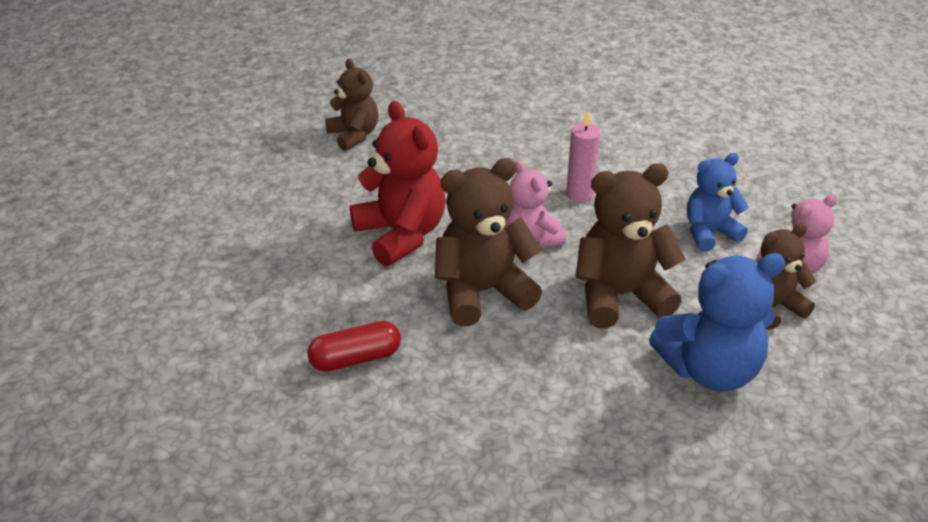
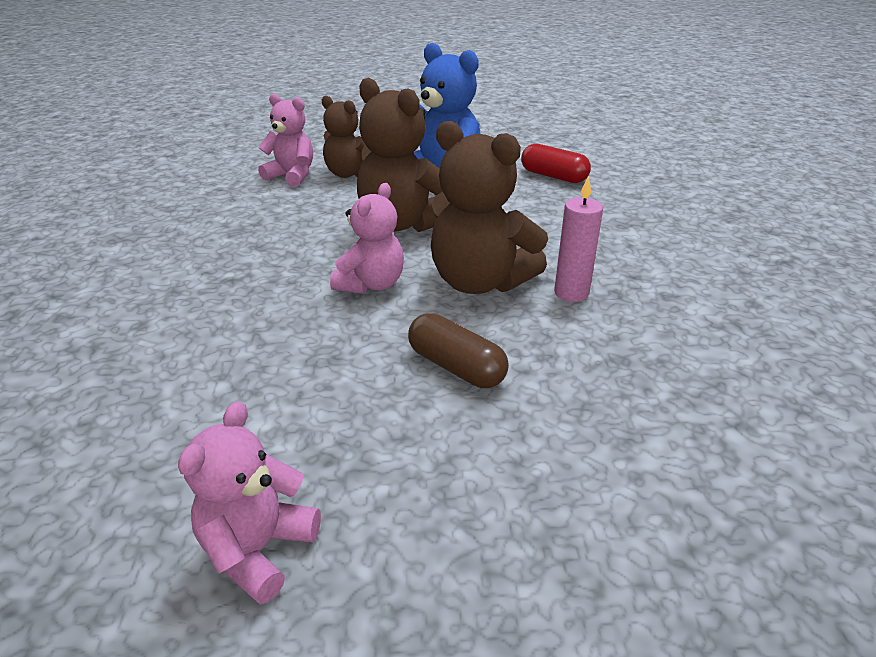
camera: 125 degrees left, 5 degrees down
red capsule [307,321,401,372] -> red capsule moved to [521,144,591,183]
brown teddy bear [325,59,378,151] -> pink teddy bear [178,401,321,605]
red teddy bear [350,101,446,266] -> brown capsule [408,313,509,388]
pink candle [566,111,600,202] -> pink candle moved to [554,176,603,302]
blue teddy bear [687,153,749,252] -> none

